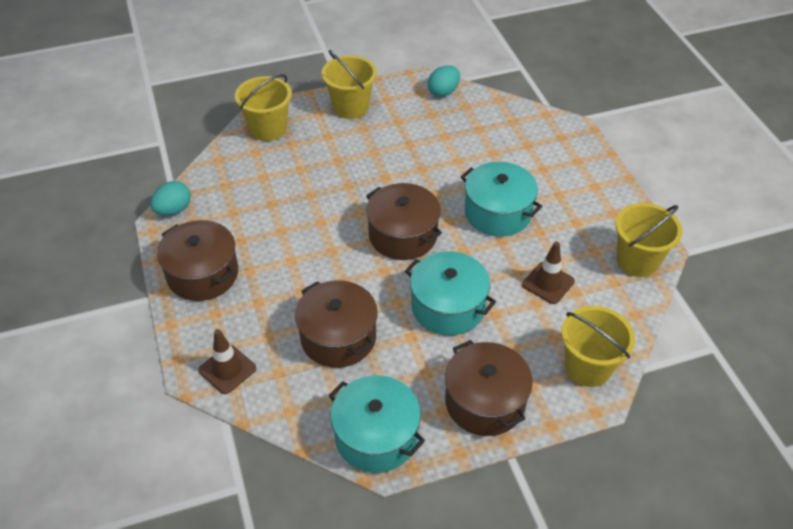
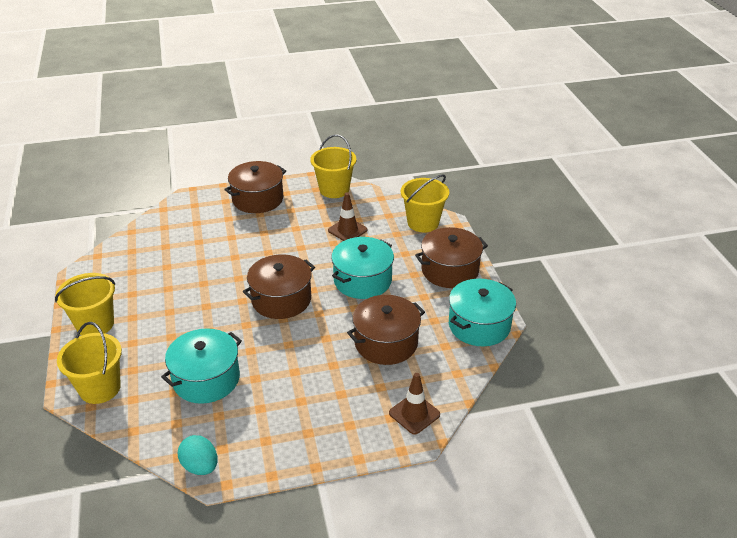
camera: 85 degrees left, 10 degrees down
brown pot [157,220,238,301] -> brown pot moved to [224,161,286,213]
turquoise egg [428,65,460,97] -> none
turquoise pot [461,162,542,236] -> turquoise pot moved to [161,328,242,404]

